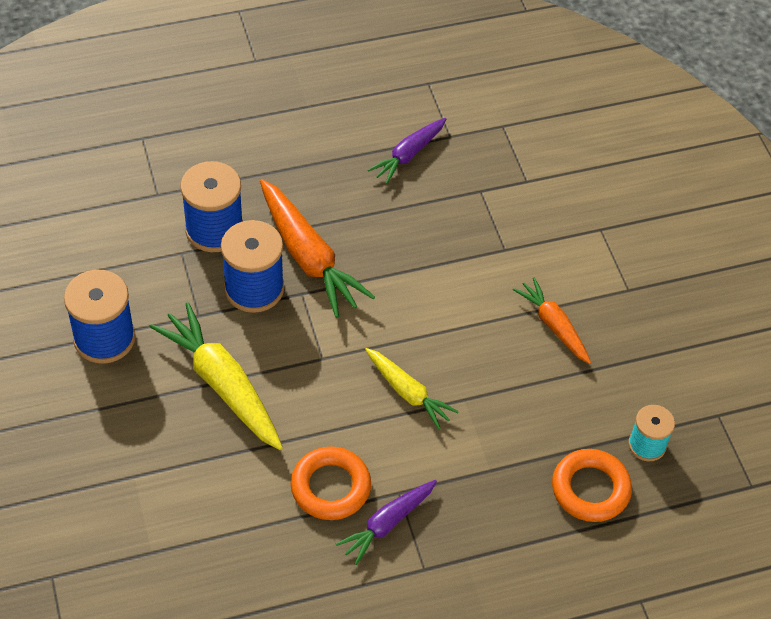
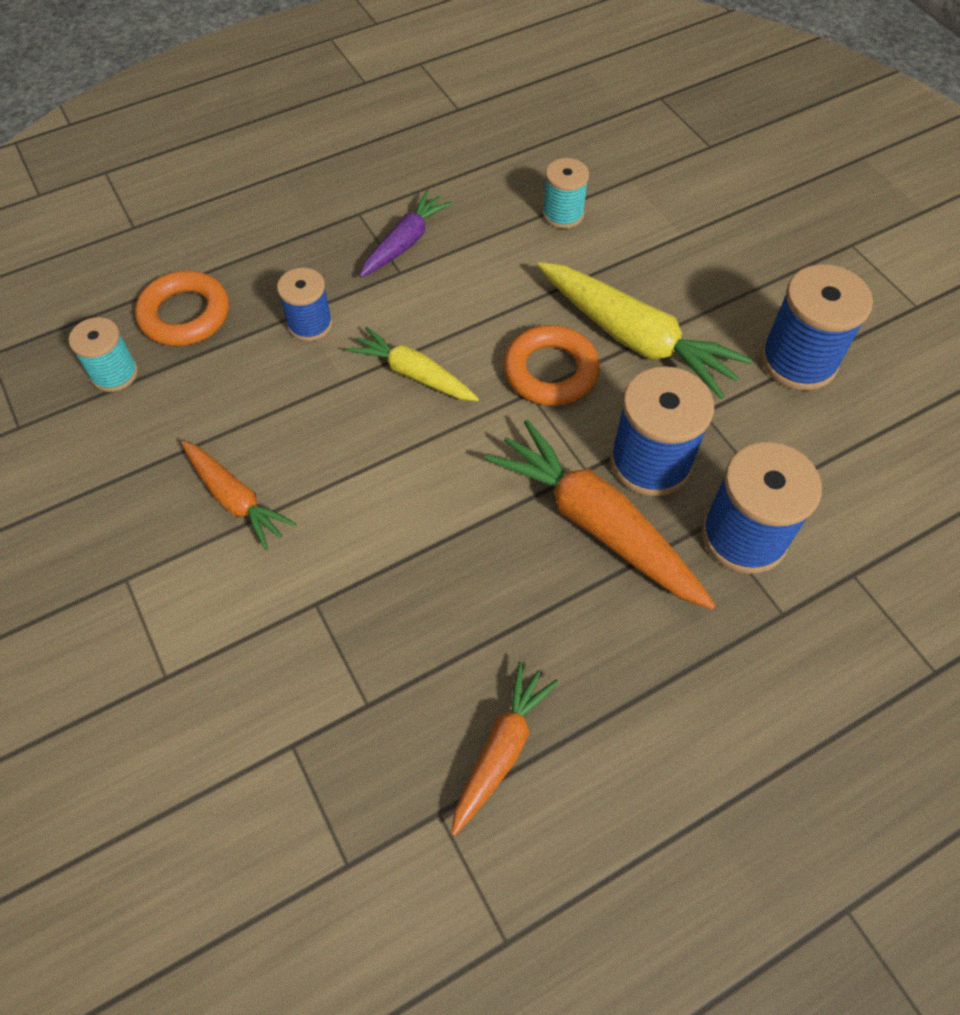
camera: 170 degrees right, 5 degrees up
orange ring [290,446,371,520] -> orange ring moved to [503,325,600,406]
purple carrot [368,118,446,184] -> orange carrot [451,662,559,836]
none -> blue spool [277,268,333,341]
none -> turquoise spool [542,158,589,229]

